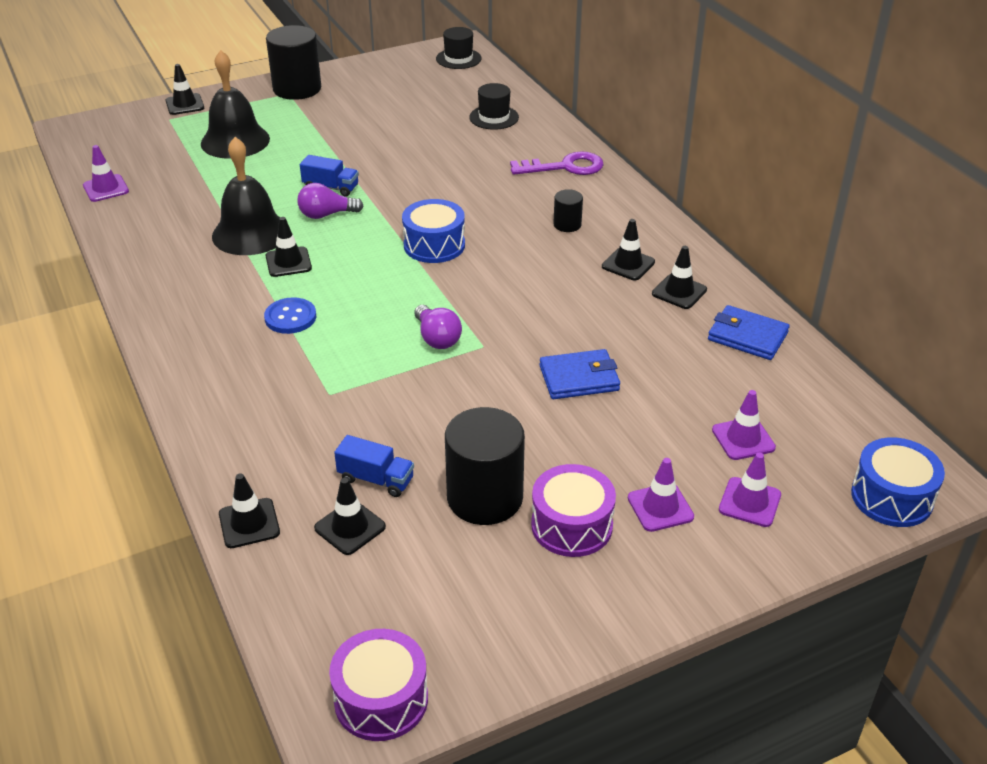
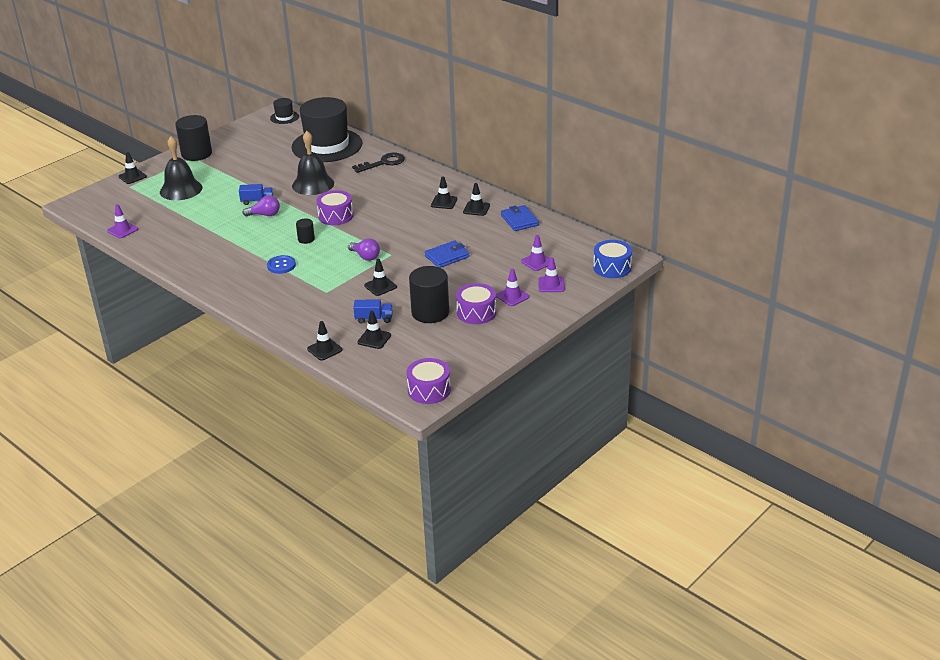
camera: 20 degrees left, 5 degrees down
black bell [212,137,280,255] -> black bell moved to [292,131,334,195]
black traffic cone [266,217,312,277] -> black traffic cone moved to [364,259,397,296]
purple light bulb [297,183,363,219] -> purple light bulb turned 150 degrees counterclockwise [243,195,280,216]
blue drum [402,199,465,263] -> purple drum [316,190,353,225]
black hat [469,83,519,130] -> black hat [291,97,363,162], size x2.36
purple key [510,151,604,175] -> black key [352,153,405,173]
black cylinder [553,189,583,232] -> black cylinder moved to [296,219,315,244]
blue wallet [708,305,790,360] -> blue wallet turned 60 degrees clockwise [501,205,539,231]

